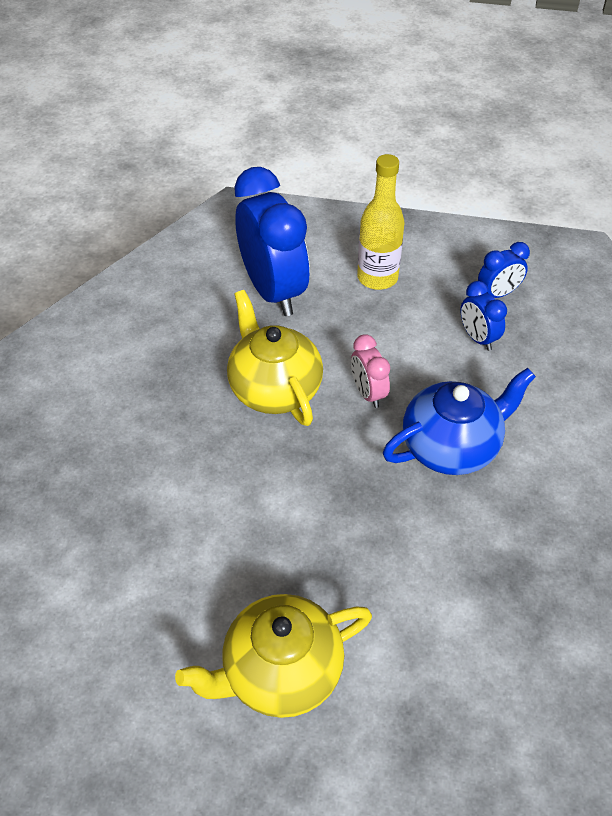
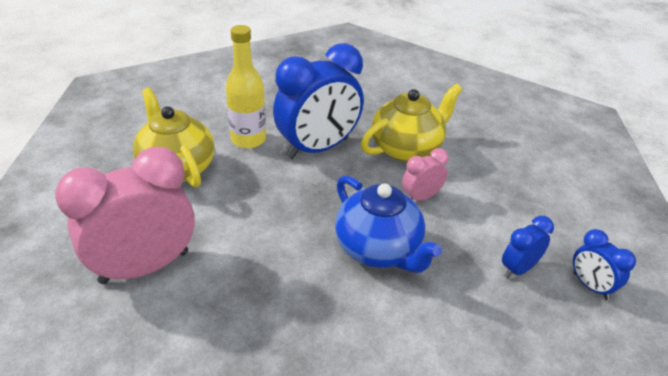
camera: 80 degrees right, 10 degrees down
blue clock [234,167,310,316] -> blue clock moved to [273,43,364,159]
yellow bottle [357,154,405,290] -> yellow bottle moved to [226,25,266,149]
none -> pink clock [55,147,195,284]

